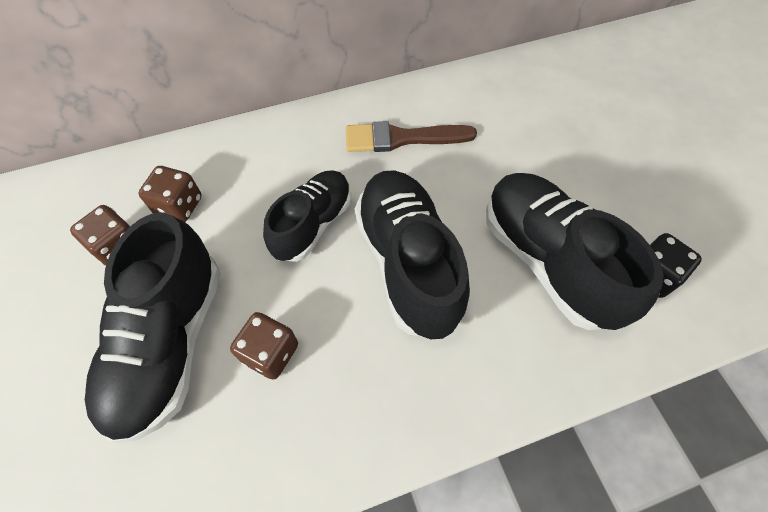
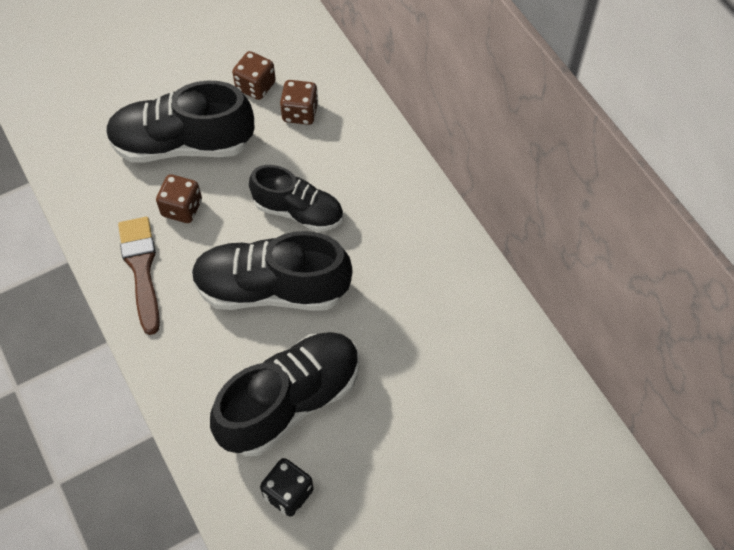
camera: 80 degrees right, 0 degrees up
brown brush [346,121,477,152] -> brown brush moved to [118,217,160,335]
black shoe [355,170,470,339] -> black shoe turned 150 degrees counterclockwise [191,231,352,311]

